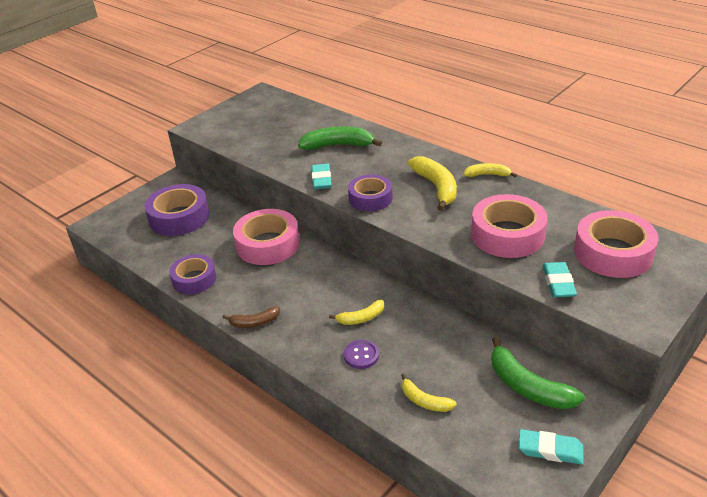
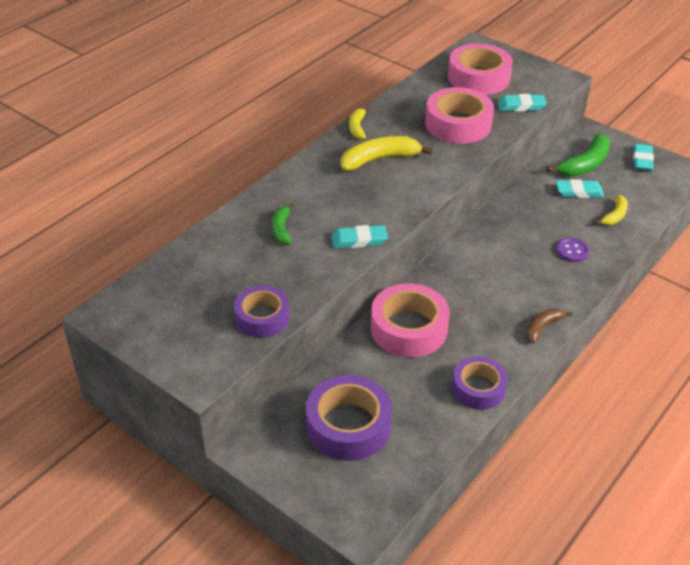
camera: 95 degrees left, 5 degrees up
brown banana [222,307,280,328] -> brown banana turned 120 degrees counterclockwise [526,308,573,343]
green banana [298,126,382,150] -> green banana [272,204,294,245], size x0.58
yellow banana [329,300,384,325] -> none
purple tape [348,174,393,212] -> purple tape moved to [234,285,290,337]
none -> turquoise eraser [556,179,604,198]

